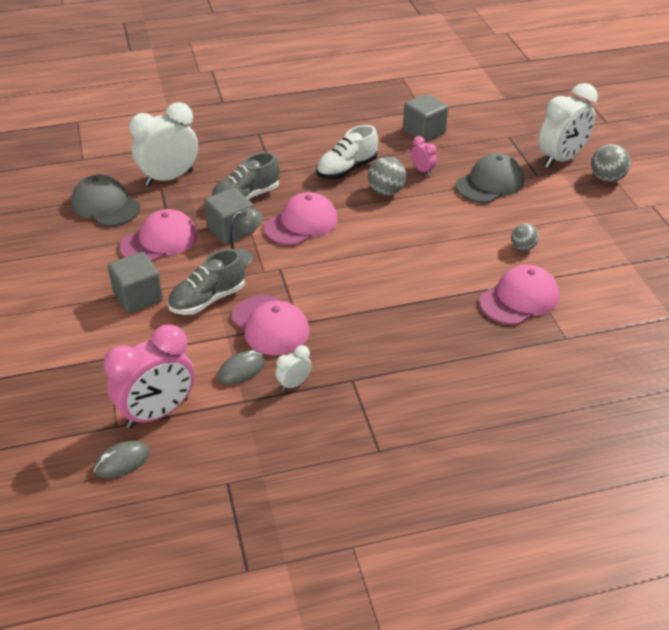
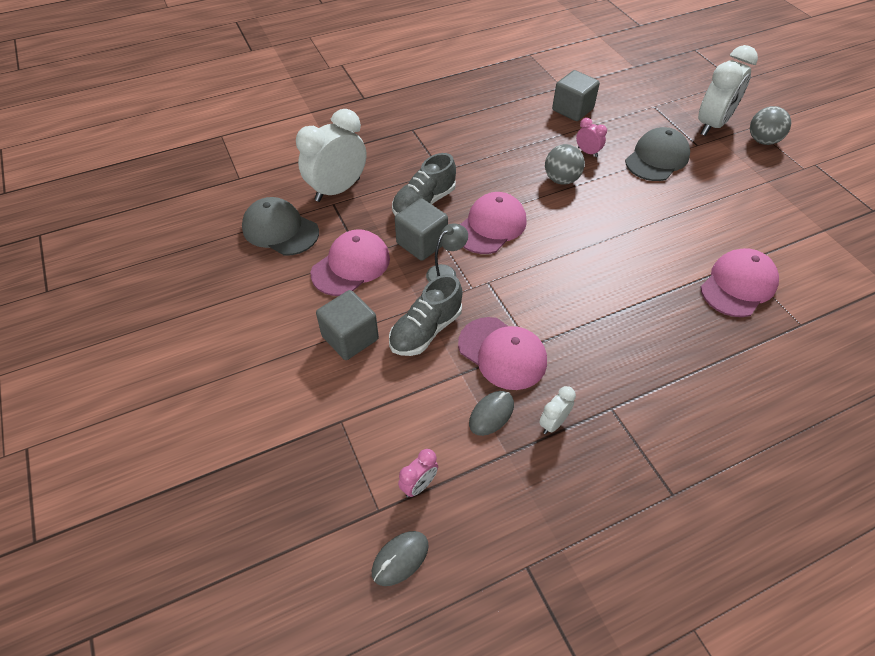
camera: 10 degrees left, 10 degrees up
pink clock [104,325,195,428] -> pink clock [398,449,438,497], size x0.46
white shoe [316,125,378,179] -> none
grey ball [511,223,539,251] -> none

